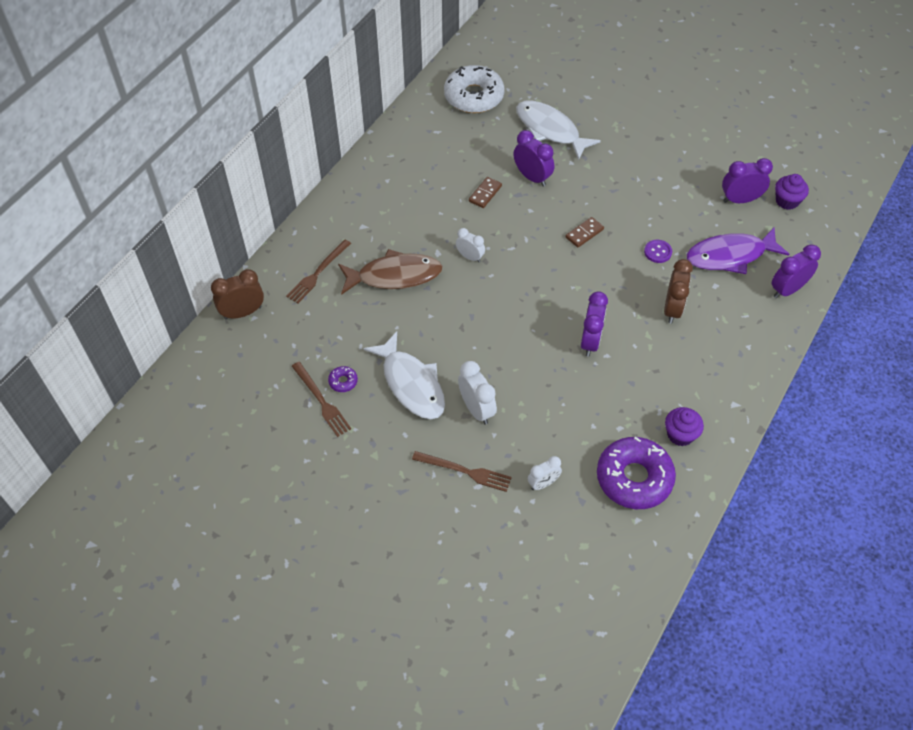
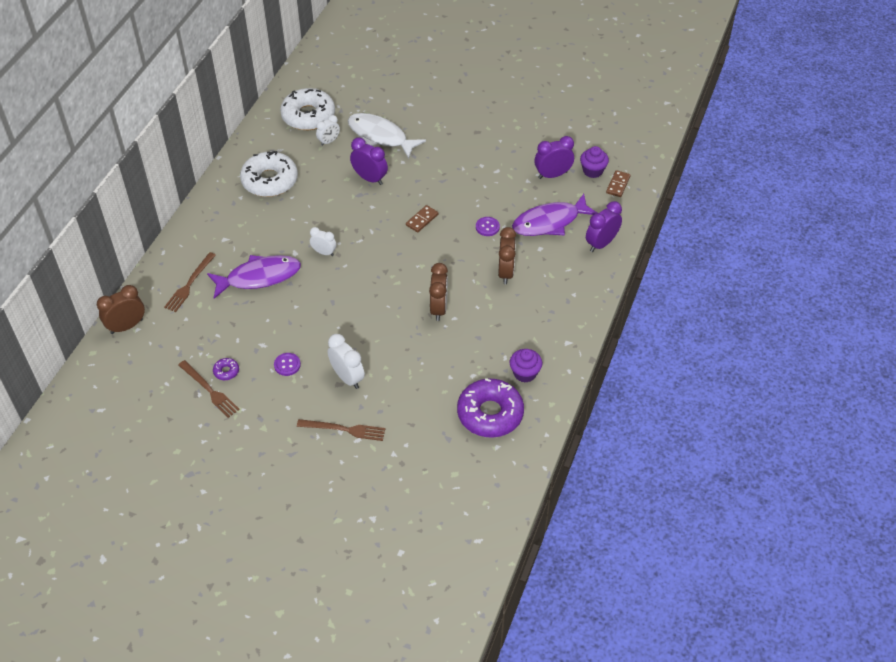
camera: 10 degrees left, 5 degrees down
brown fish [338,249,443,295] -> purple fish [207,255,301,299]
white fish [363,331,445,419] -> purple button [274,353,301,376]
brown domino [469,177,502,208] -> brown domino moved to [606,170,631,197]
white clock [528,456,562,490] -> white clock moved to [316,115,340,146]
purple clock [581,291,608,357] -> brown clock [429,263,448,321]
none -> white donut [240,151,298,197]

